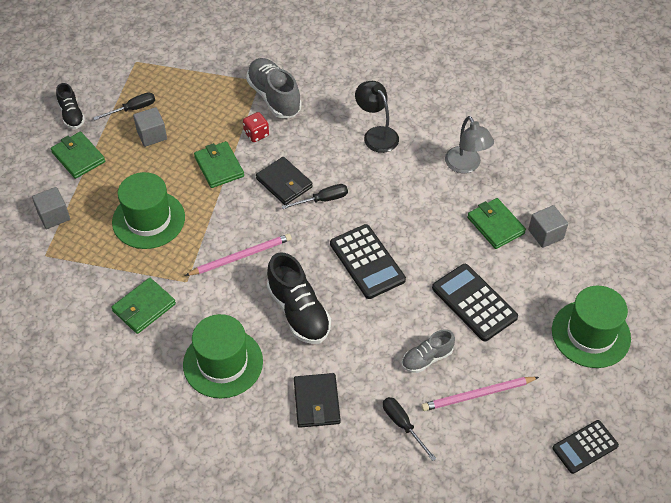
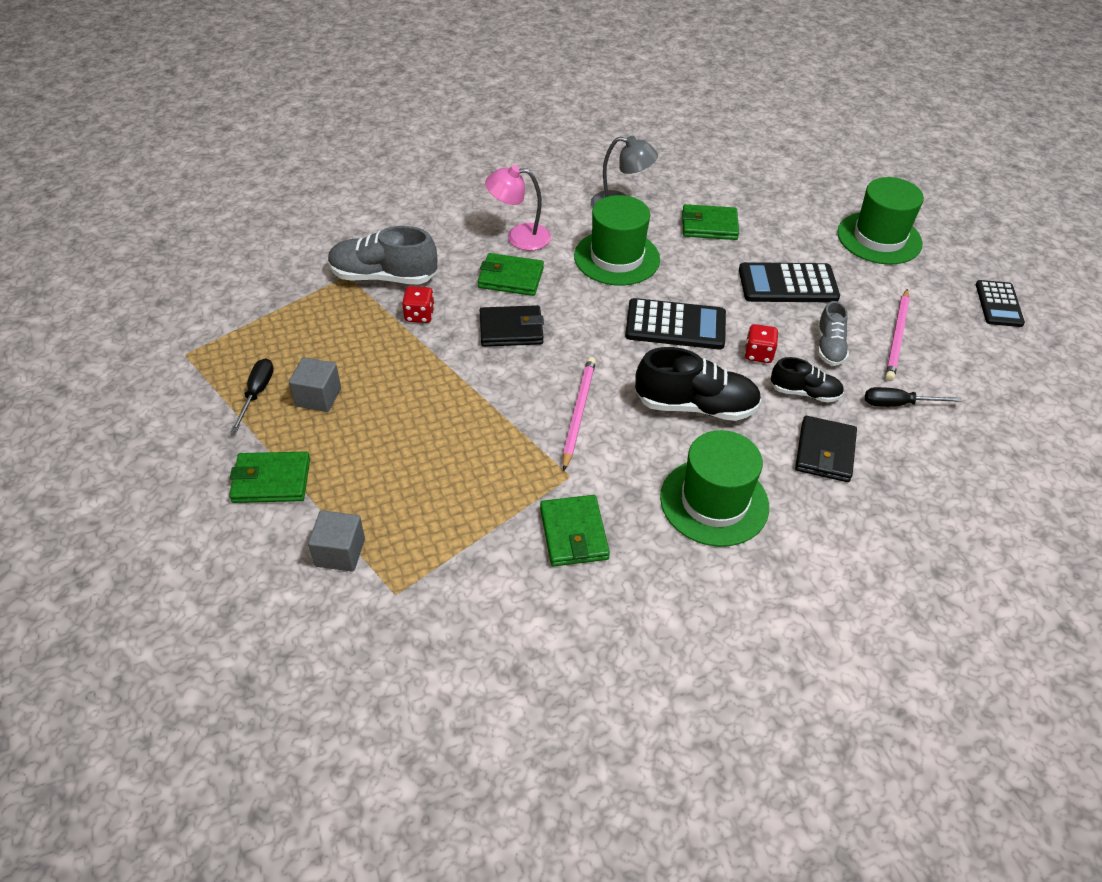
camera: 55 degrees left, 5 degrees down
black shoe [56,83,85,129] -> black shoe moved to [771,357,844,403]
green hat [112,172,185,249] -> green hat moved to [574,195,660,286]
green wallet [194,141,244,188] -> green wallet moved to [478,253,544,296]
black screwdriver [282,184,348,209] -> none
black wallet [294,373,341,428] -> black wallet turned 75 degrees clockwise [795,416,857,482]
black lamp [355,81,399,153] -> pink lamp [485,165,551,251]
grey cube [528,205,568,248] -> none
none -> red dice [744,324,778,363]

